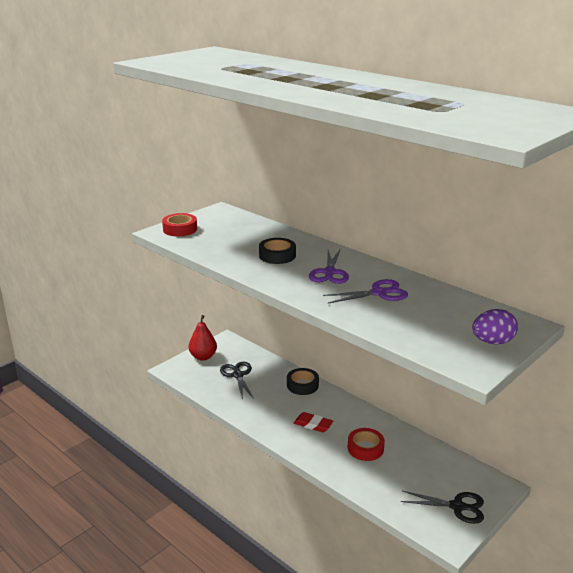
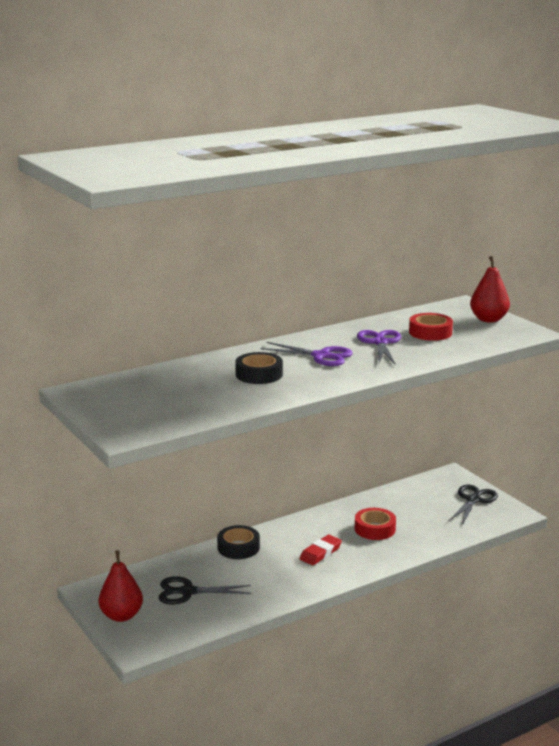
camera: 75 degrees left, 5 degrees down
red tape [162,213,197,236] -> red tape moved to [409,313,453,341]
purple egg [472,309,518,345] -> red pear [470,256,510,323]

